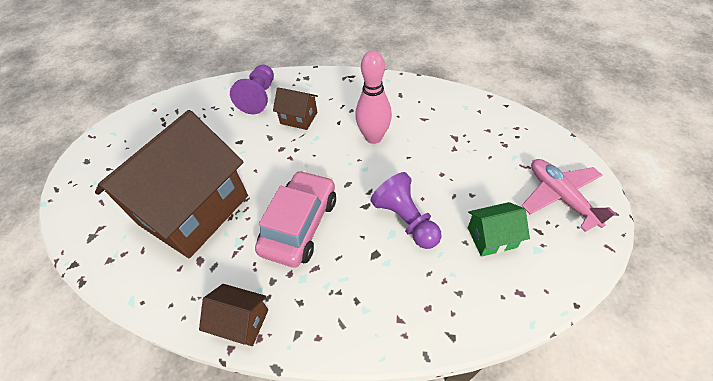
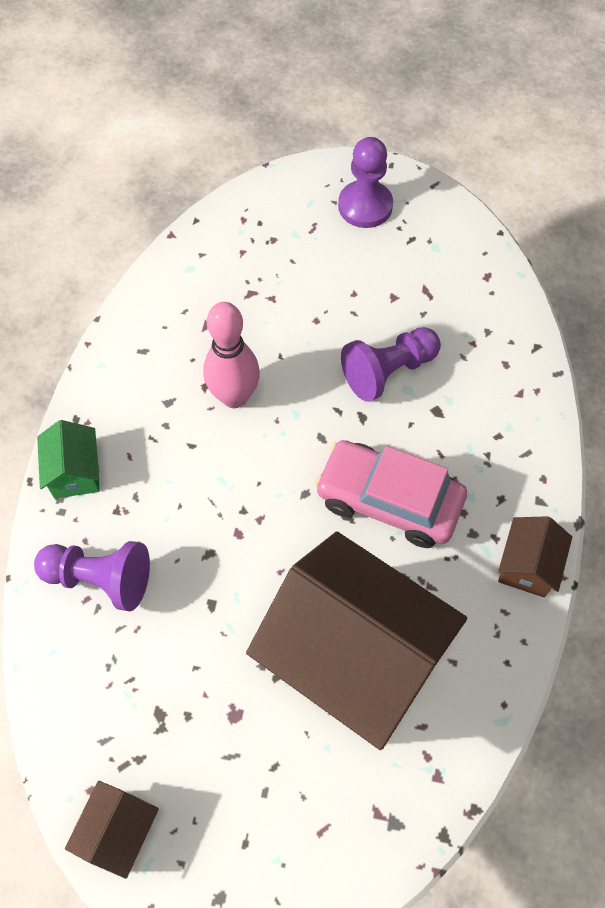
camera: 90 degrees left, 10 degrees up
brown house [273,87,318,130] -> brown house moved to [65,781,159,879]
green house [468,202,530,257] -> green house moved to [37,420,100,499]
pink plane [522,159,616,232] -> purple pawn [338,137,393,228]

